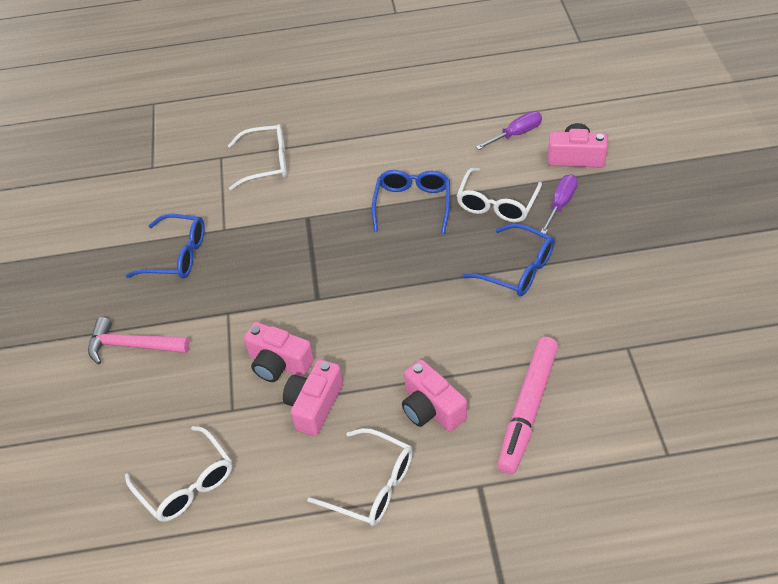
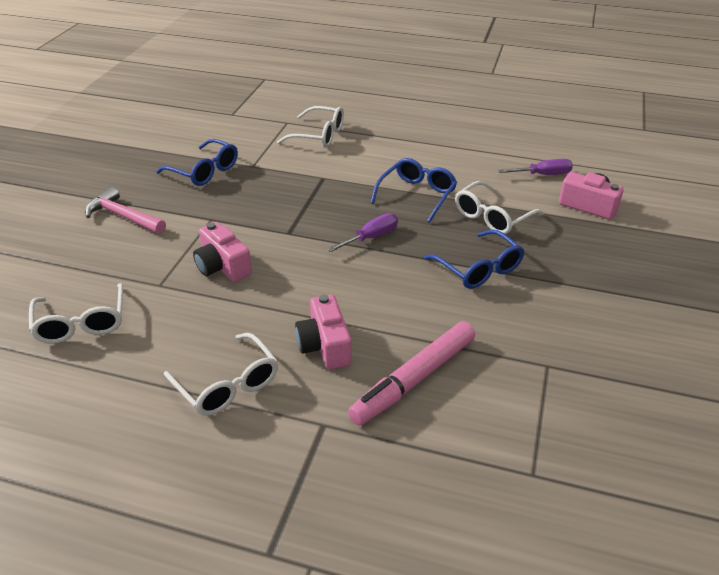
camera: 20 degrees right, 10 degrees down
pink camera [283,359,343,436] -> none
purple screwdriver [541,174,578,234] -> purple screwdriver moved to [327,213,398,252]

